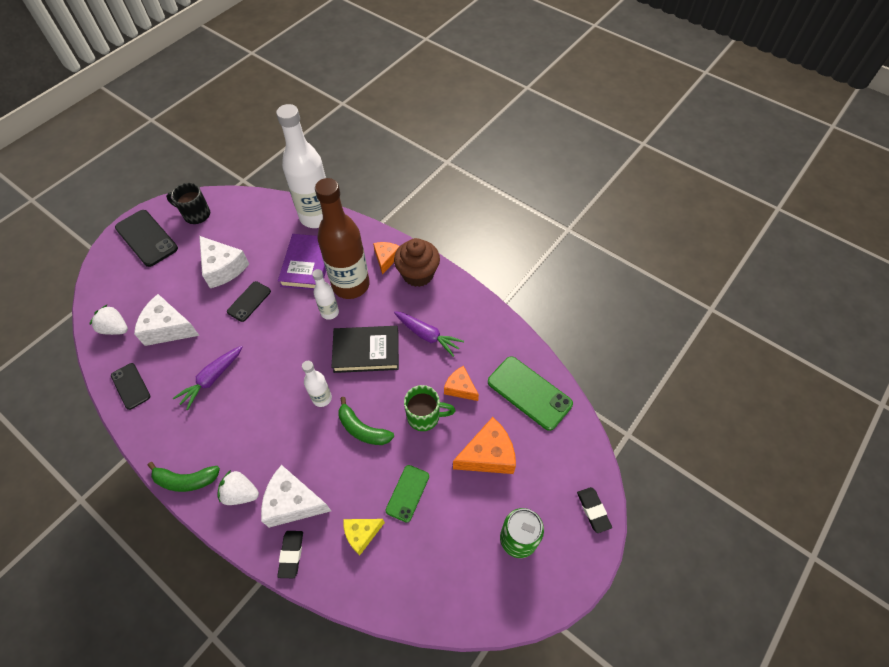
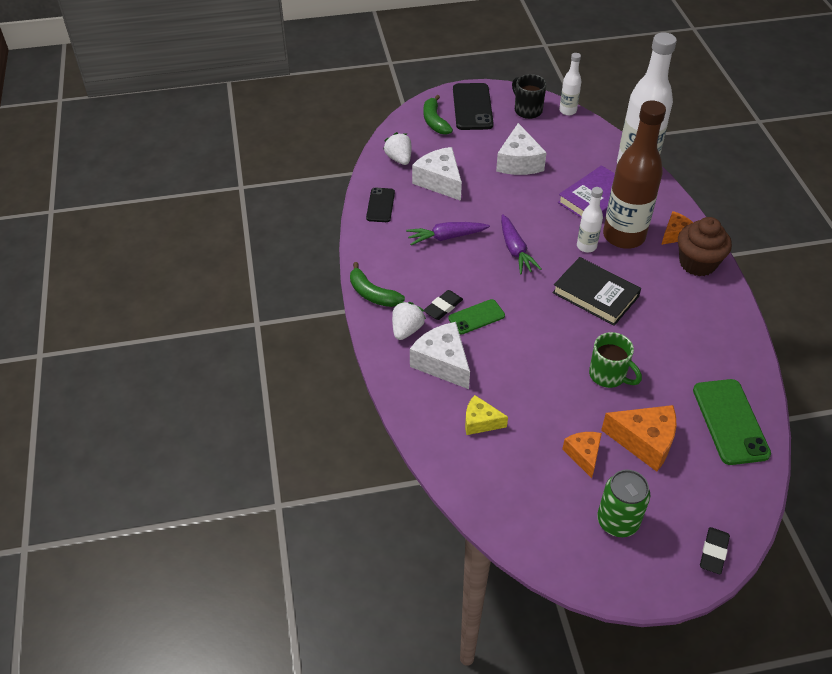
camera: 40 degrees right, 10 degrees down
white strawberry [217,470,259,505] -> white strawberry turned 60 degrees clockwise [392,301,426,340]
black phone [227,281,271,322] -> none
black eraser [277,531,303,578] -> black eraser moved to [424,290,463,320]
white bottle [302,361,332,407] -> white bottle moved to [559,53,582,115]
green banana [338,397,394,445] -> green banana moved to [423,95,453,135]
green phone [385,465,429,523] -> green phone moved to [448,299,505,334]
purple carrot [394,311,464,357] -> purple carrot moved to [501,214,541,274]
orange cheese [444,366,479,401] -> orange cheese moved to [562,432,602,478]

